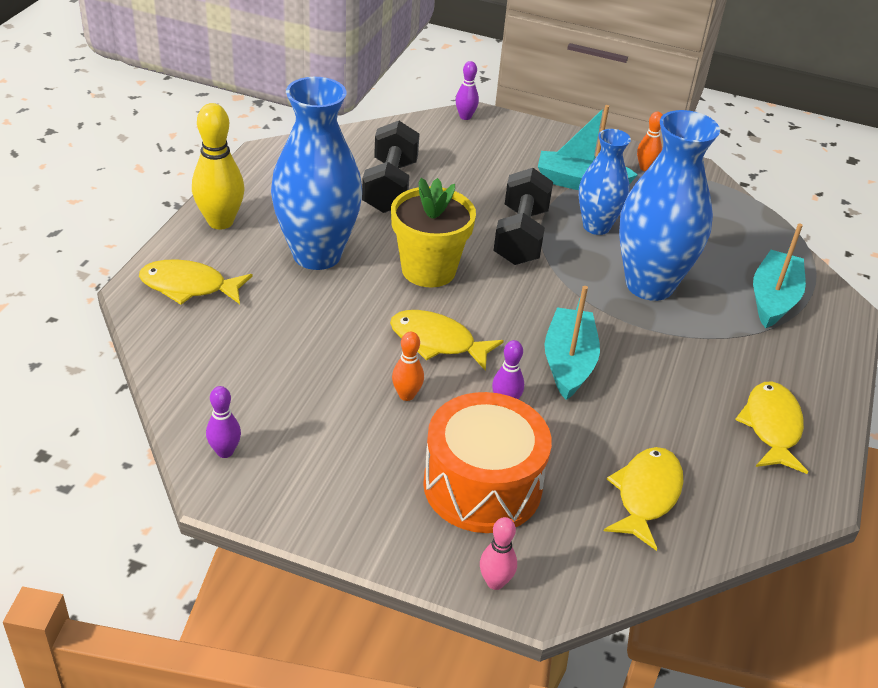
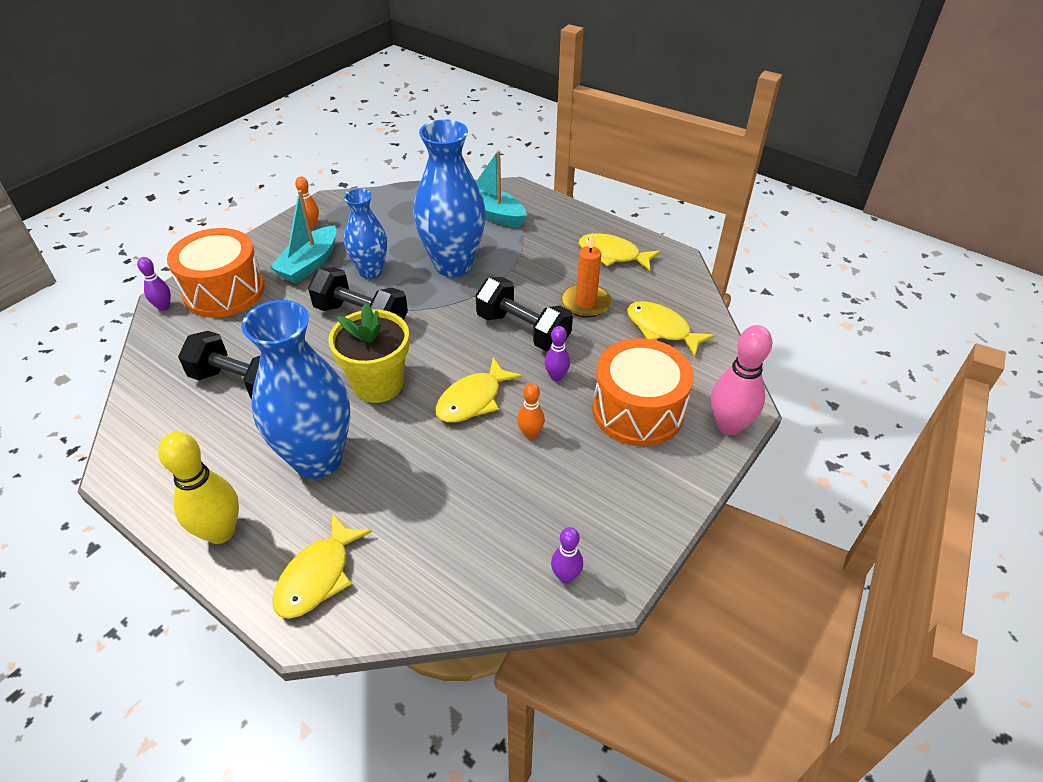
camera: 70 degrees left, 5 degrees up
pink bowling pin [480,517,517,590] -> pink bowling pin [711,325,772,435], size x1.87
turquoise boat [544,286,600,400] -> black dumbbell [475,277,573,351]
none -> orange drum [167,228,265,318]
none -> orange candle [561,233,611,318]

